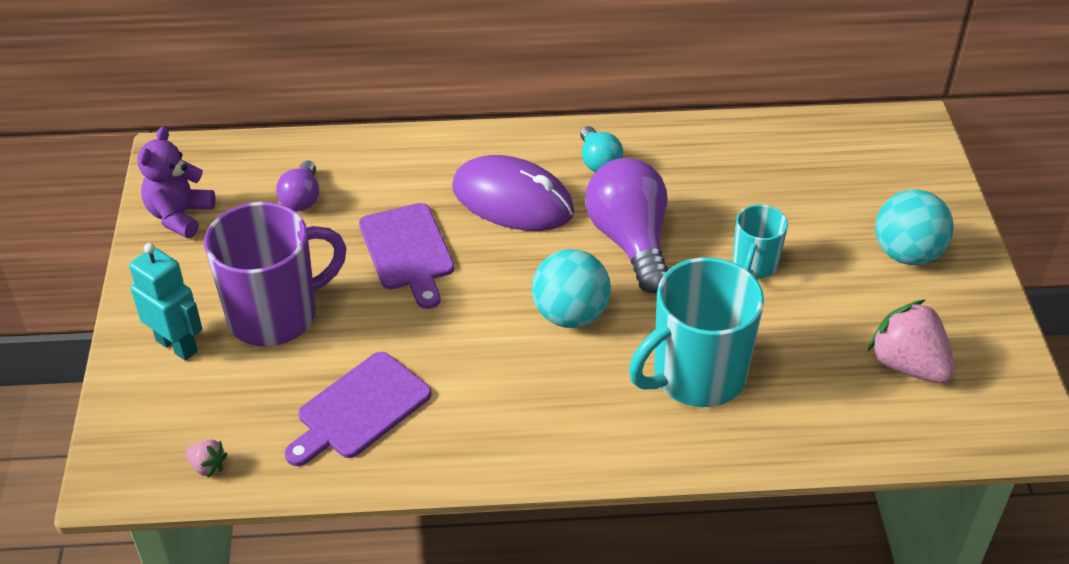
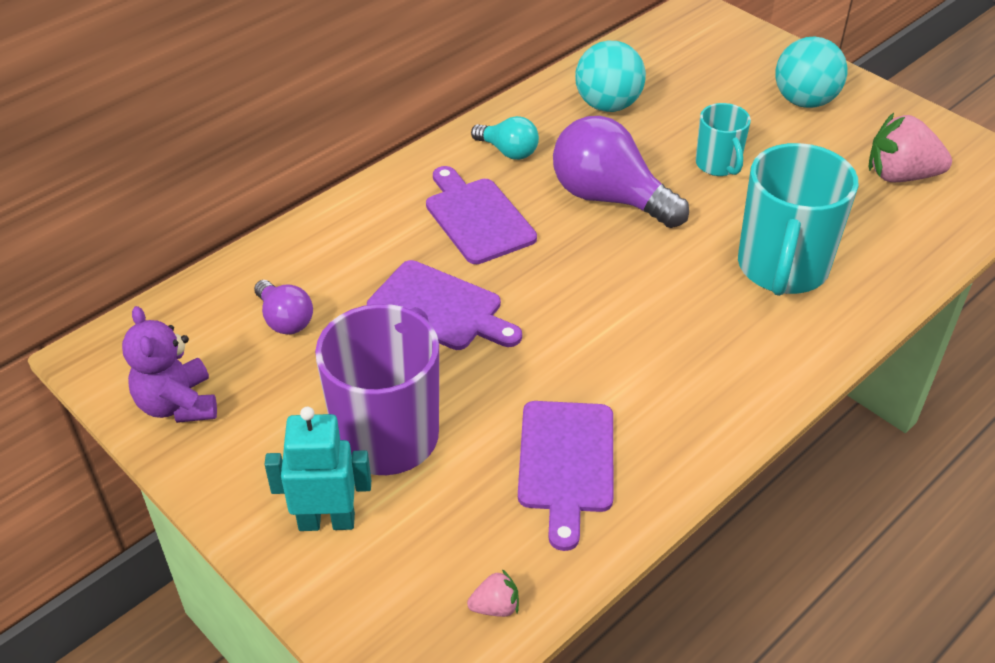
camera: 40 degrees left, 0 degrees up
purple mouse [452,155,574,231] -> purple cutting board [426,166,537,264]
turquoise ball [532,249,611,328] -> turquoise ball moved to [575,41,646,112]

